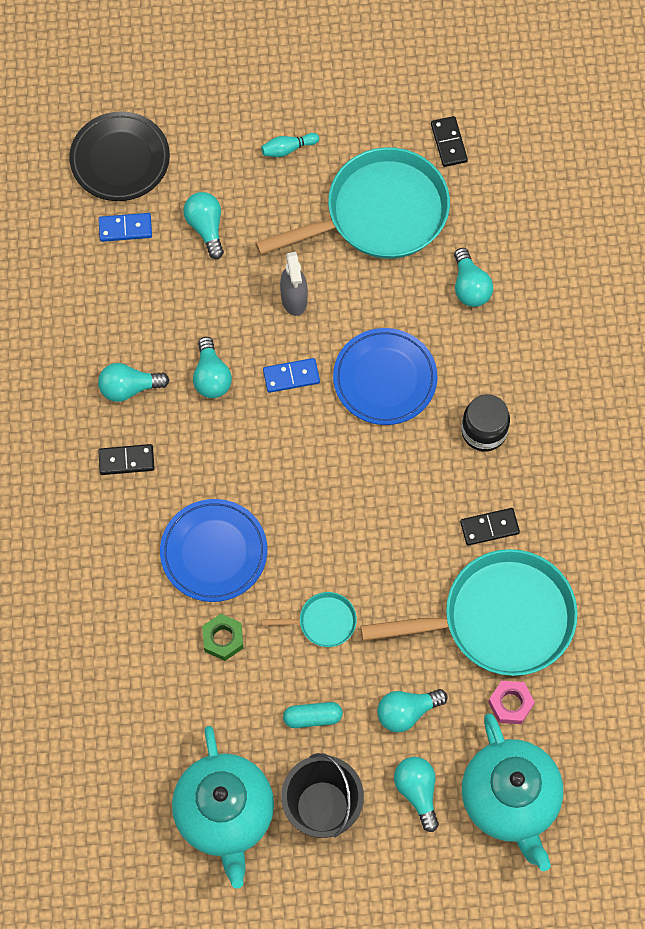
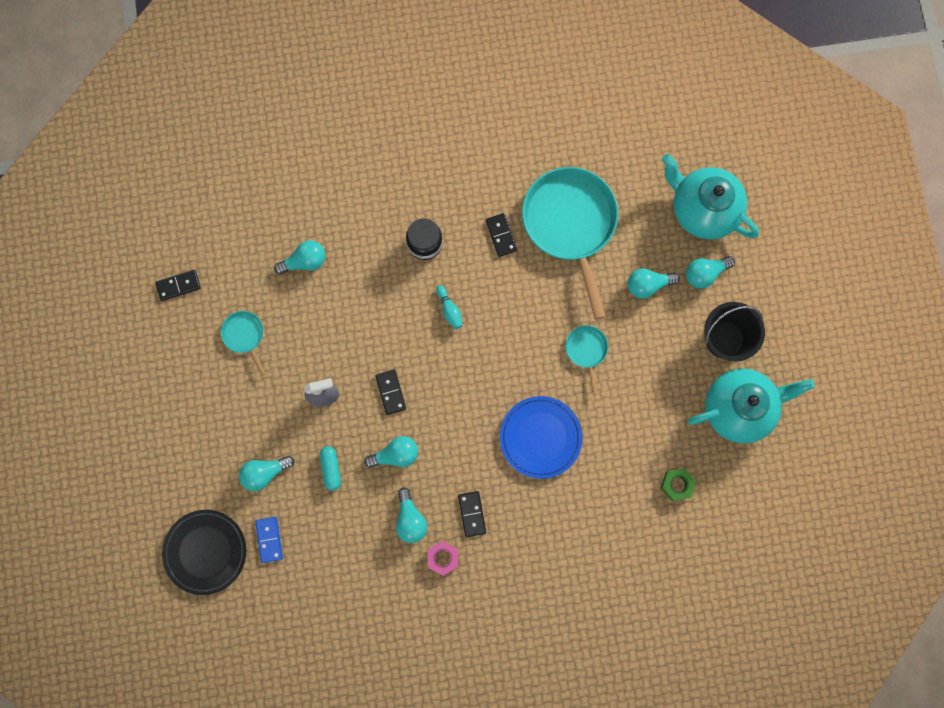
camera: 95 degrees left, 10 degrees up
green nut [202,614,244,661] -> green nut moved to [661,468,696,501]
turquoise pan [255,147,450,259] -> turquoise pan [221,311,266,376], size x0.44
turquoise bowling pin [261,133,319,157] -> turquoise bowling pin moved to [436,285,462,329]
blue domino [263,358,320,393] -> black domino [375,370,406,415]
turquoise capsule [283,702,343,728] -> turquoise capsule moved to [320,446,341,491]
blue plate [333,328,437,425] -> none
turquoise light bulb [377,689,448,732] -> turquoise light bulb turned 105 degrees clockwise [628,268,680,299]
turquoise teapot [462,713,563,871] -> turquoise teapot turned 120 degrees counterclockwise [662,154,759,239]
pink nut [488,681,535,724] -> pink nut moved to [428,541,458,576]

